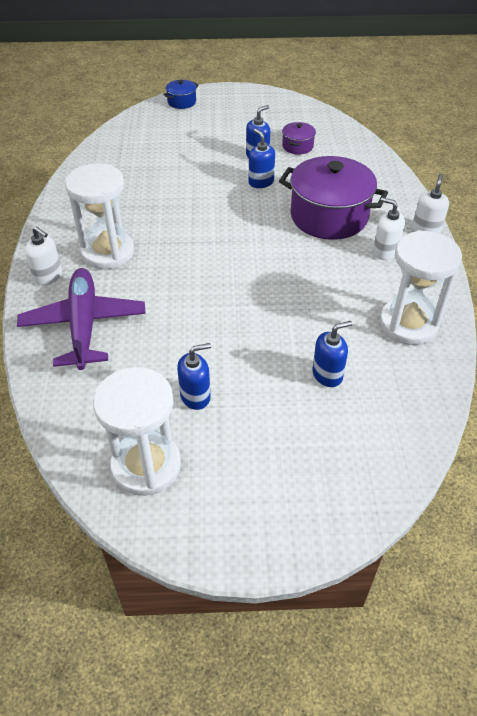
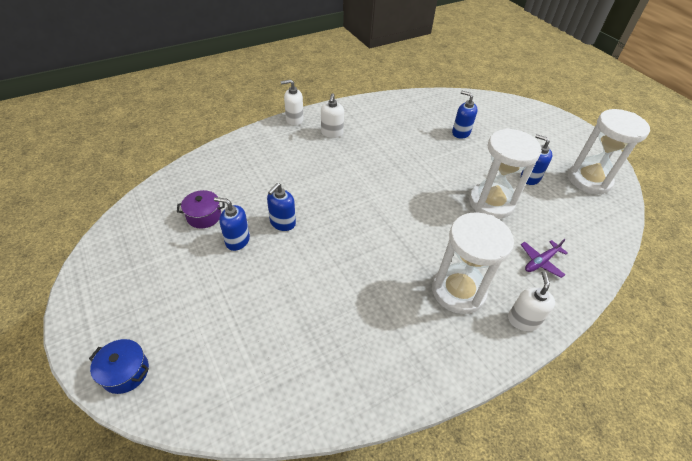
camera: 120 degrees left, 0 degrees up
purple plane [17,268,146,370] -> purple plane [521,239,568,278], size x0.46
purple pot [279,156,388,240] -> none
white hourglass [380,230,462,345] -> white hourglass moved to [469,128,542,219]

